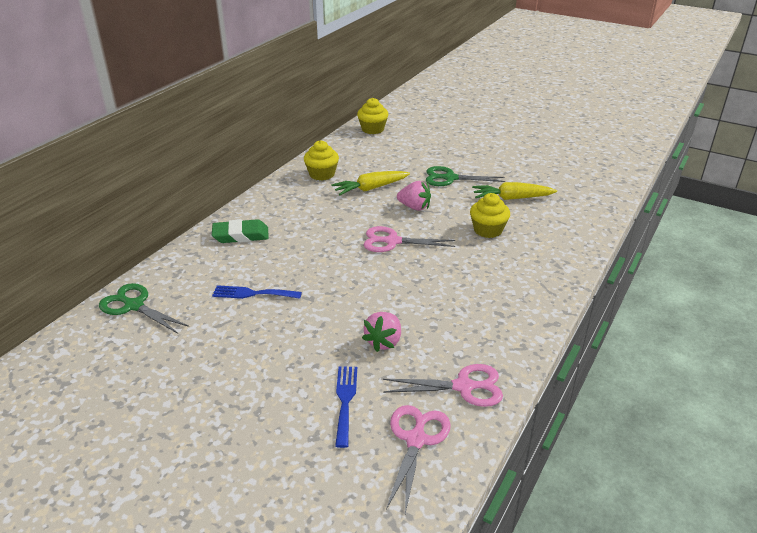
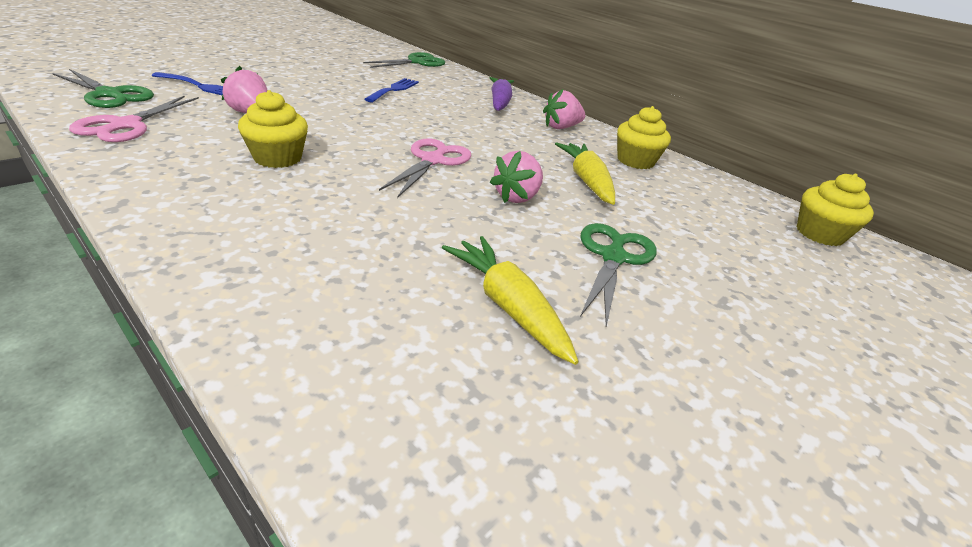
camera: 100 degrees right, 0 degrees up
green eraser [212,219,269,243] -> purple carrot [490,77,514,111]
pink scissors [386,405,451,514] -> green scissors [52,69,154,108]
yellow cupcake [470,193,510,238] -> yellow cupcake moved to [238,90,308,168]
yellow carrot [472,182,557,200] -> yellow carrot turned 45 degrees counterclockwise [442,236,578,365]
none -> pink strawberry [543,89,585,129]

